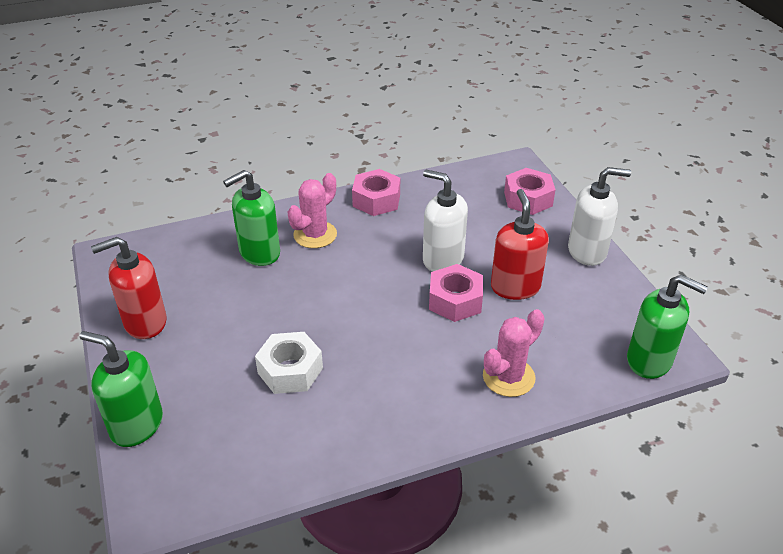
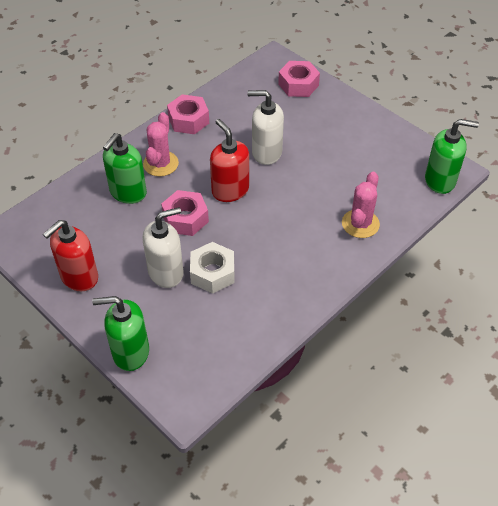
camera: 25 degrees left, 10 degrees up
pink nut [429,264,483,322] -> pink nut moved to [161,190,209,236]
red soap dispenser [491,189,549,300] -> red soap dispenser moved to [210,119,249,202]
white soap dispenser [568,167,631,266] -> white soap dispenser moved to [142,207,184,288]

